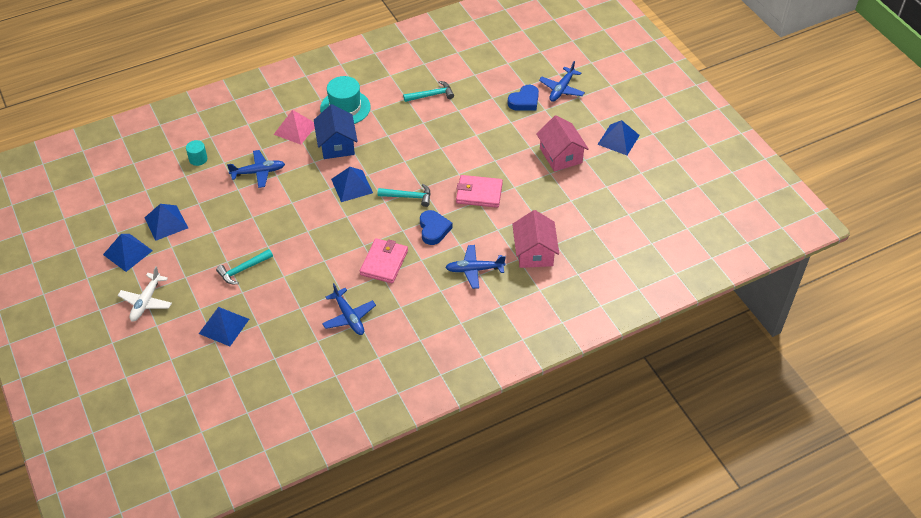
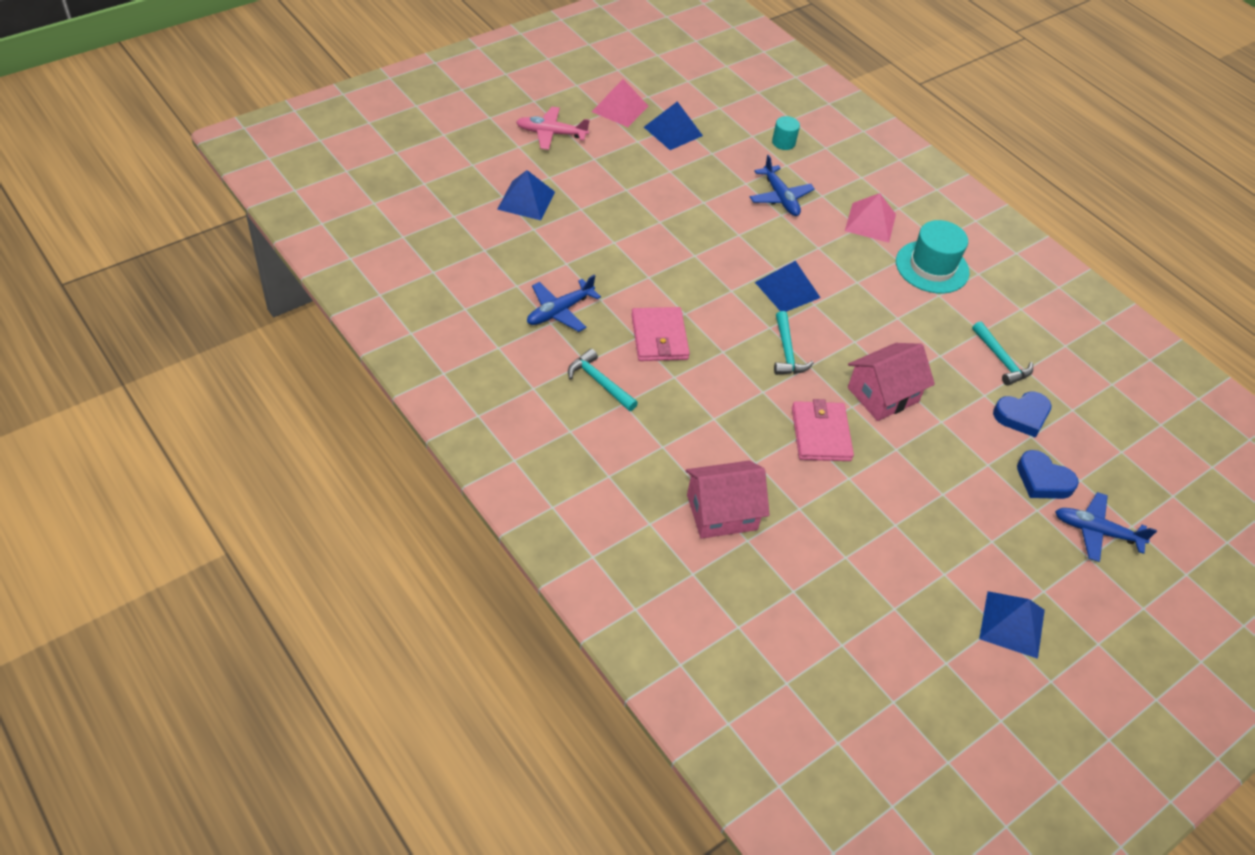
camera: 75 degrees right, 0 degrees up
blue pyramid [103,234,153,272] -> pink pyramid [592,79,648,127]
white plane [118,266,172,321] -> pink plane [516,107,590,150]
turquoise hammer [216,249,273,284] -> turquoise hammer moved to [568,349,638,411]
blue house [314,104,358,159] -> none
pink wallet [360,238,408,283] -> pink wallet turned 75 degrees clockwise [631,307,690,361]
blue heart [420,210,452,245] -> blue heart moved to [993,392,1052,438]
blue plane [445,245,506,289] -> none
pink house [536,116,589,171] -> pink house moved to [848,343,935,421]

